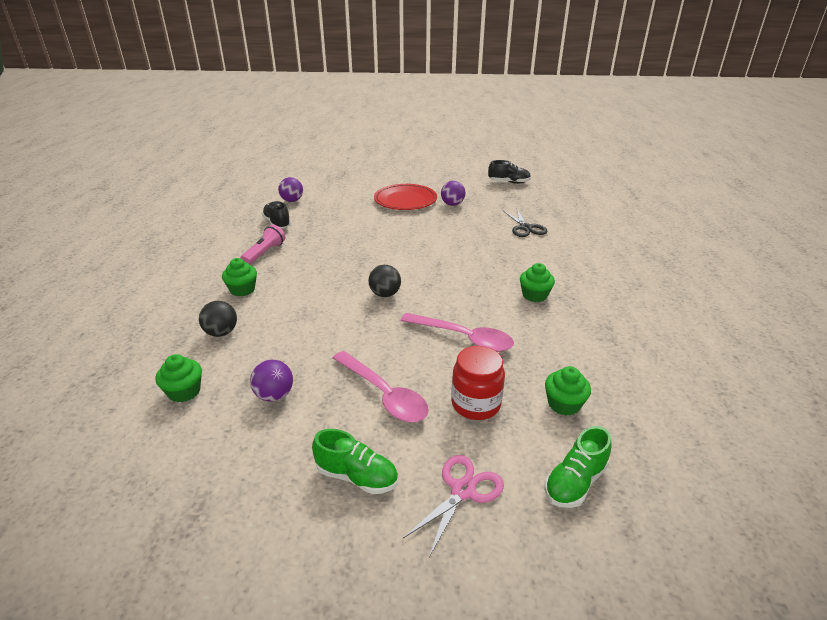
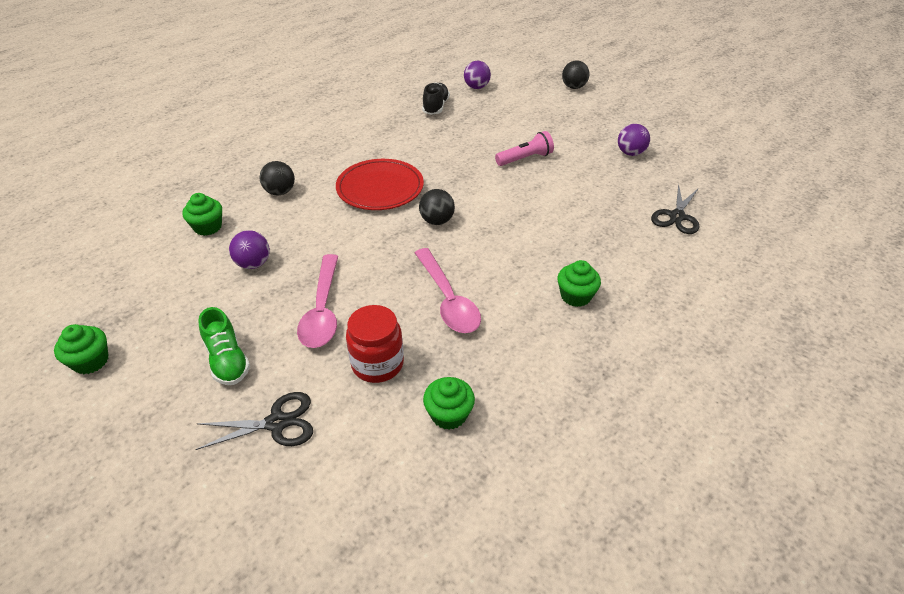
camera: 40 degrees right, 10 degrees up
green cupcake [222,258,257,296] -> green cupcake moved to [54,324,109,374]
pink flashlight [240,225,285,265] -> pink flashlight moved to [495,131,554,166]
red plate [374,184,437,210] -> red plate moved to [336,159,424,210]
pink scissors [403,455,504,557] -> black scissors [195,392,313,450]
black shoe [488,160,531,184] -> none
green shoe [544,426,612,508] -> none
none -> black ball [562,60,589,89]

